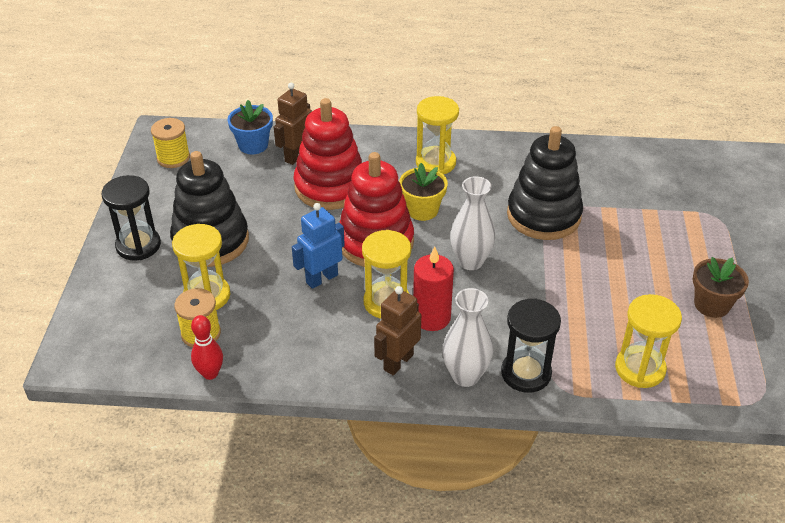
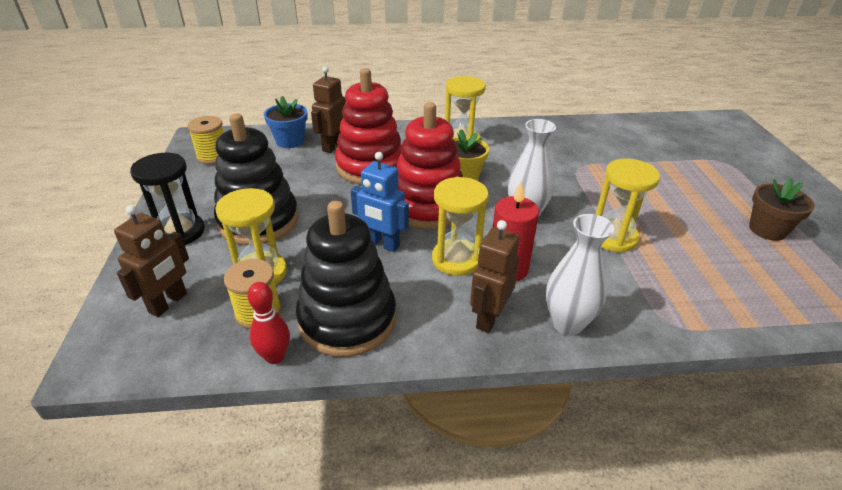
camera: 10 degrees left, 5 degrees down
blue robot [292,203,345,289] -> blue robot turned 105 degrees counterclockwise [351,152,409,252]
black hourglass [501,298,561,393] -> none
black stacking toy [507,126,583,240] -> black stacking toy moved to [296,201,396,357]
yellow hourglass [615,294,682,388] -> yellow hourglass moved to [595,158,660,253]
none -> brown robot [114,205,189,317]

